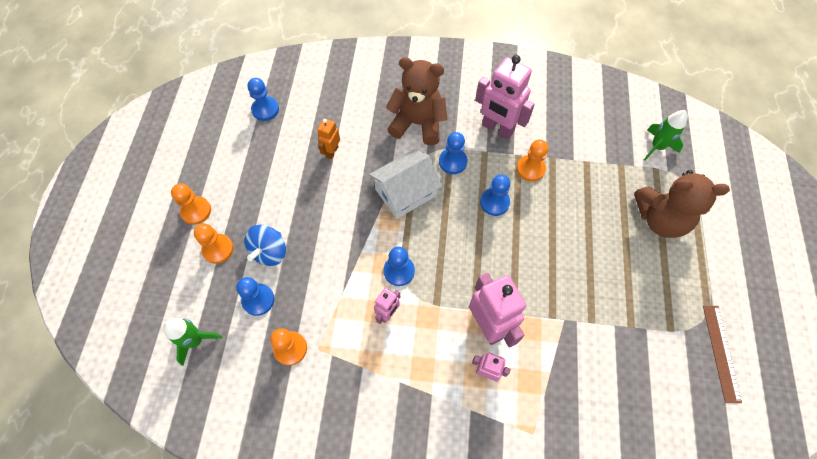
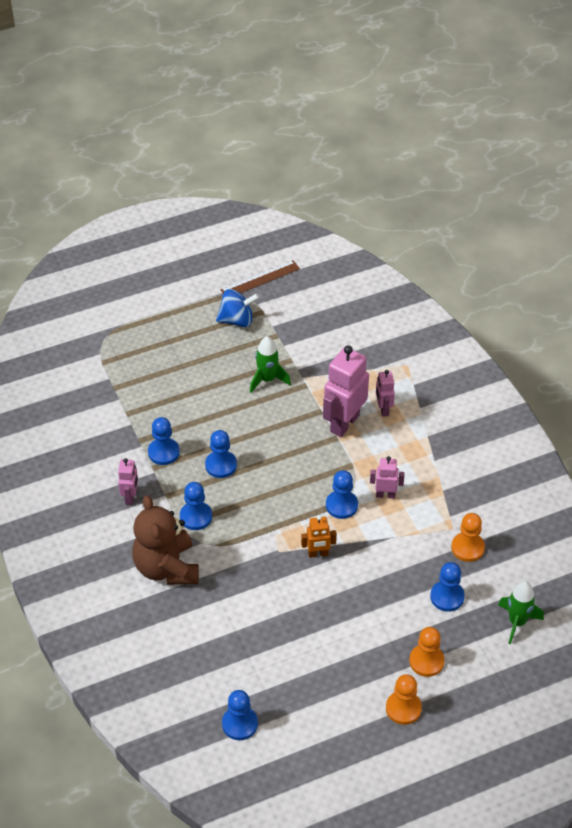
camera: 120 degrees left, 15 degrees down
blue spinning top [245,225,286,266] -> blue spinning top moved to [216,289,259,327]
orange robot [317,119,340,159] -> orange robot moved to [301,515,337,558]
white house [369,149,443,219] -> none
pink robot [475,55,535,139] -> pink robot [118,458,138,505], size x0.52
orange pawn [517,140,548,182] -> blue pawn [148,417,180,465]
brown teddy bear [634,170,730,238] -> none
green rocket [644,110,688,161] -> green rocket moved to [250,336,291,393]

